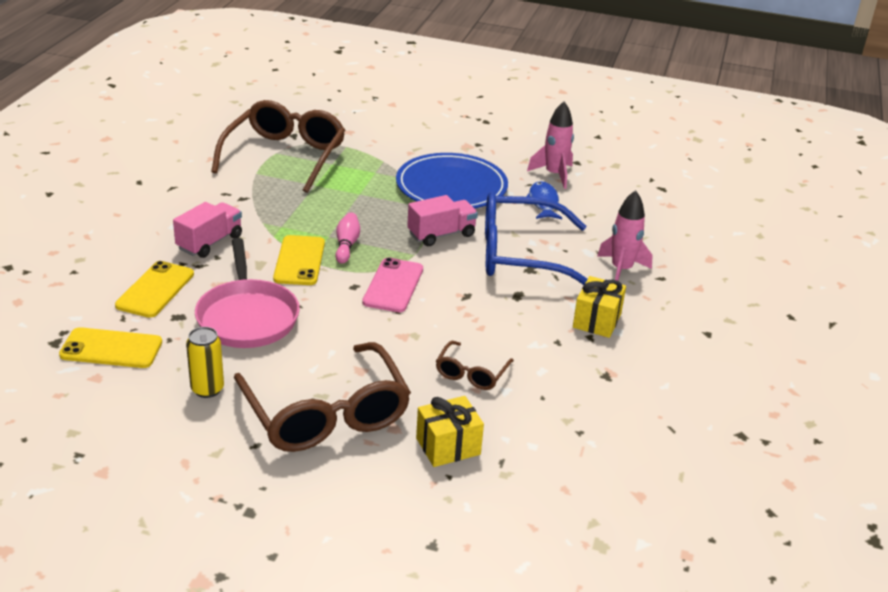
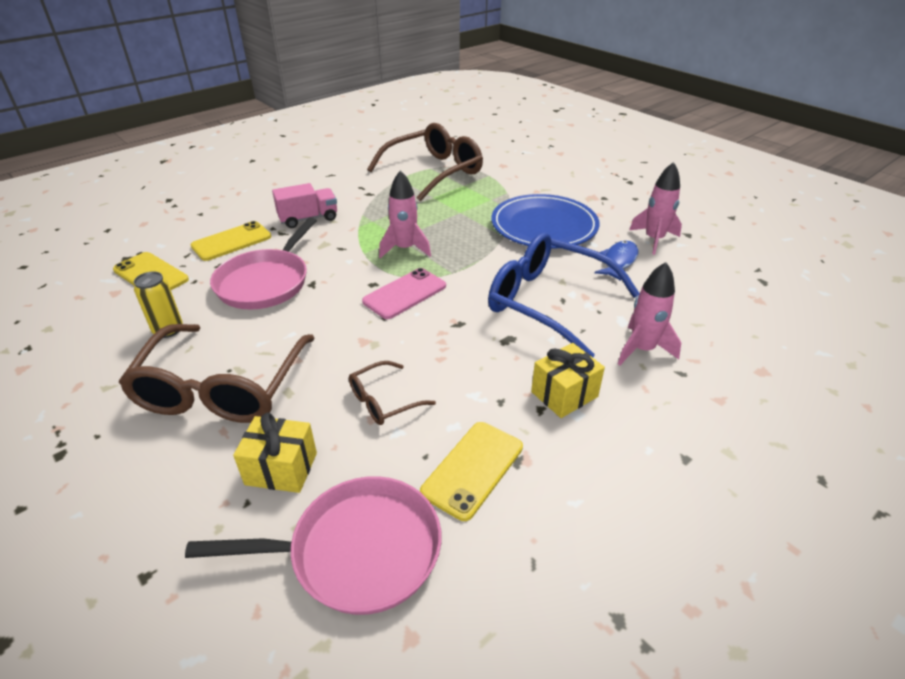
camera: 35 degrees right, 5 degrees up
yellow phone [273,235,325,285] -> yellow phone moved to [420,422,523,521]
pink bowling pin [335,212,360,264] -> pink rocket [379,170,431,258]
pink truck [407,195,478,246] -> none
none -> pink pan [185,476,441,615]

